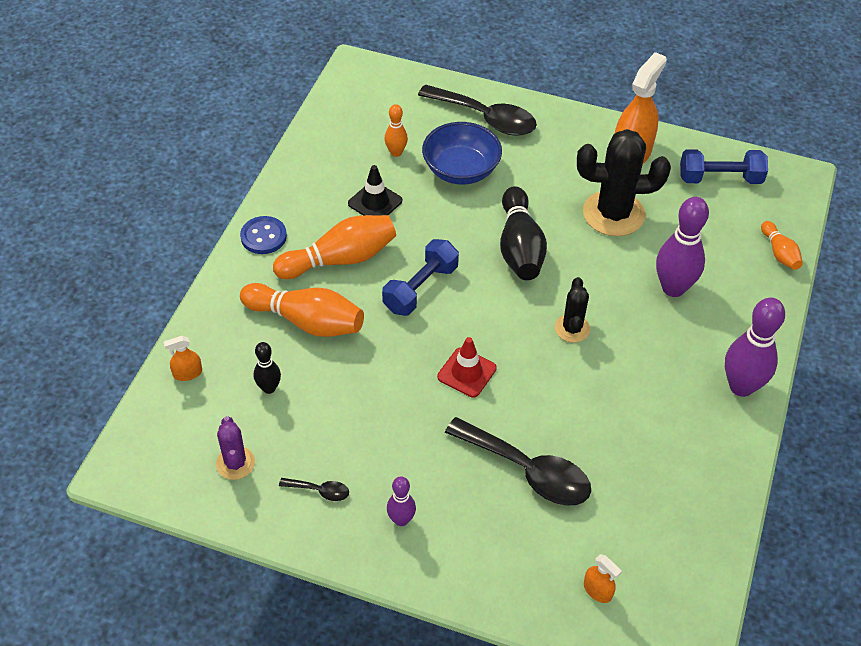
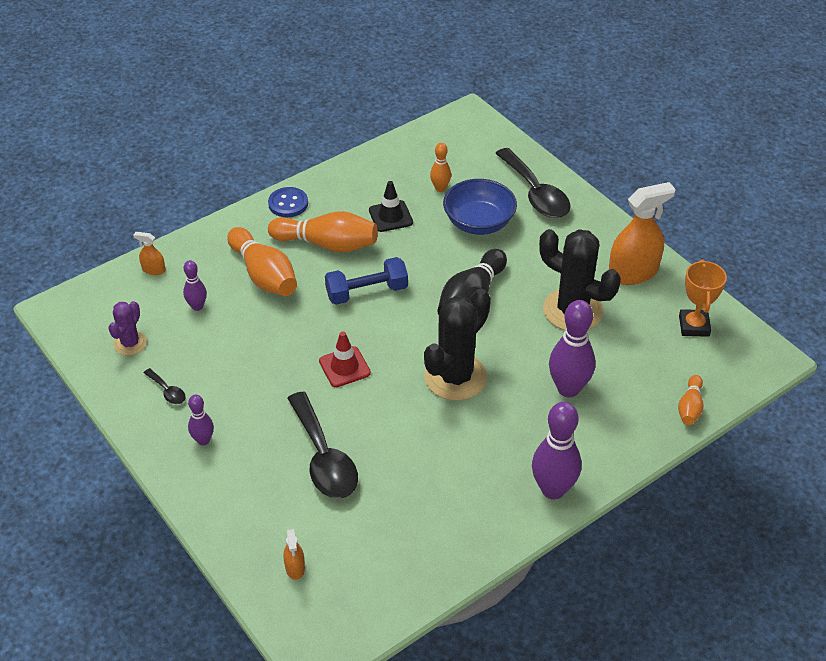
camera: 35 degrees right, 5 degrees down
black bowling pin [254,342,281,394] -> purple bowling pin [183,260,207,311]
black cactus [555,277,590,343] -> black cactus [424,289,491,401], size x1.88
blue dumbbell [680,149,768,184] -> orange trophy [679,259,727,337]

